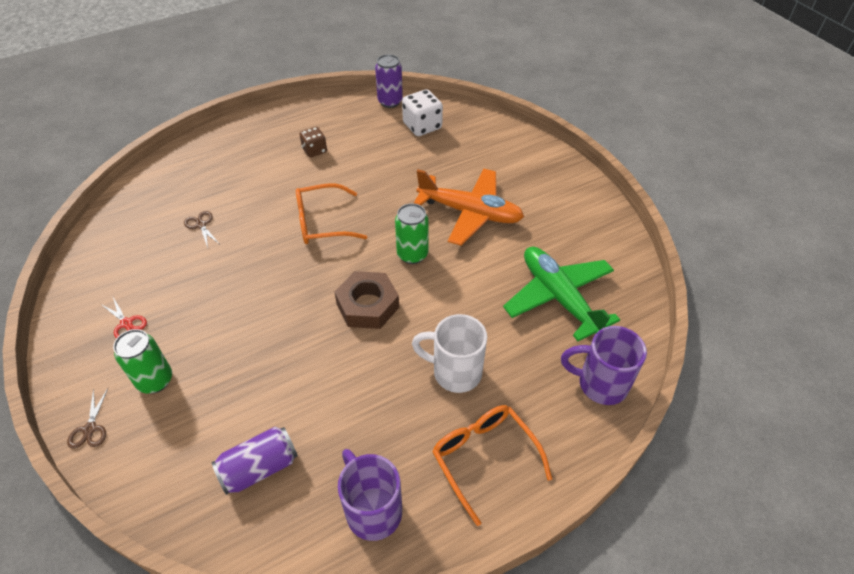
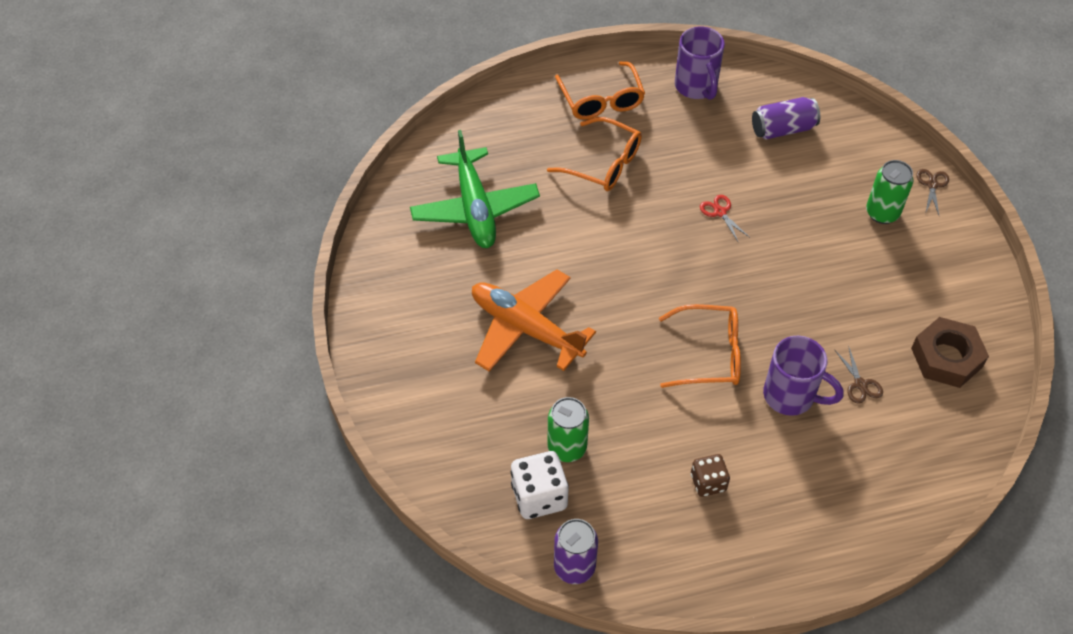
camera: 165 degrees left, 5 degrees up
red scissors [101,297,147,339] -> red scissors moved to [700,195,749,241]
brown nut [334,271,399,329] -> brown nut moved to [911,317,989,388]
green can [395,203,429,264] -> green can moved to [547,397,589,462]
white mug [412,314,487,393] -> orange glasses [547,117,642,191]
purple mug [561,326,647,405] -> purple mug moved to [763,336,844,416]

